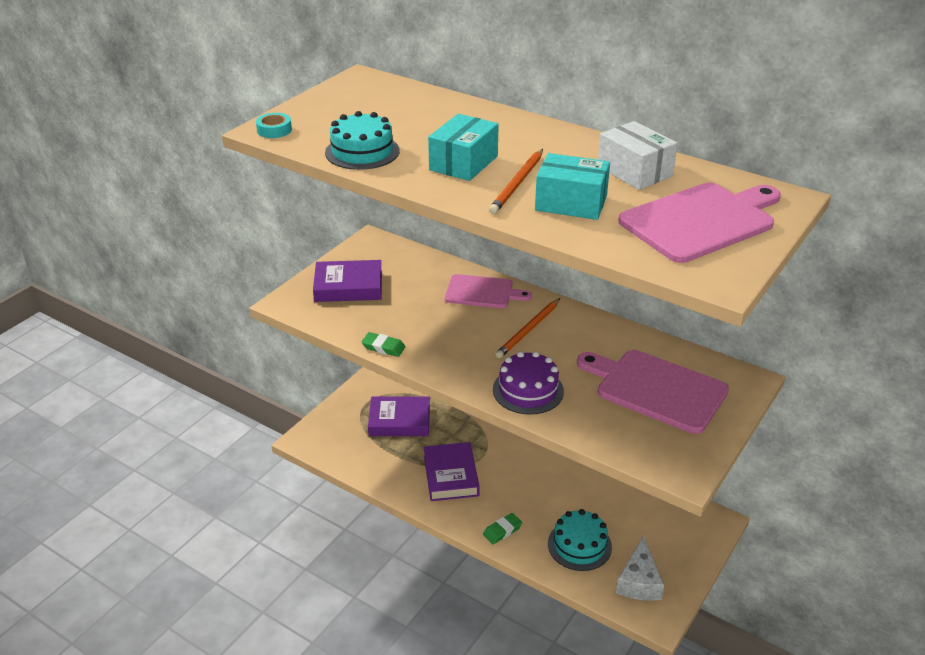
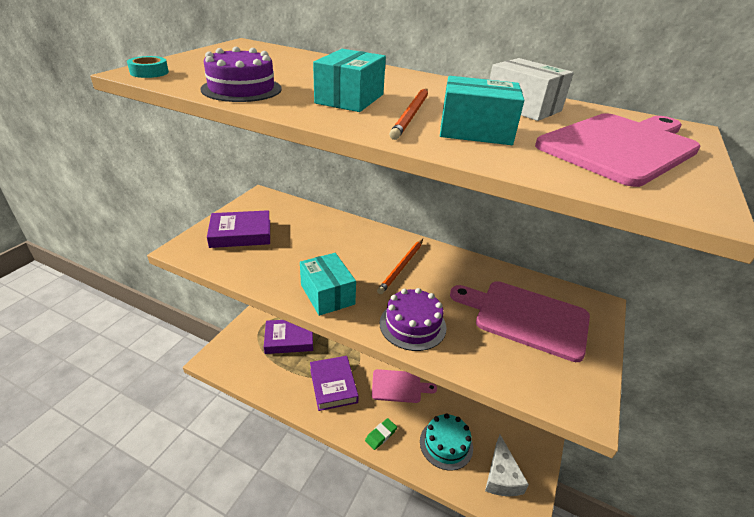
camera: 10 degrees left, 0 degrees up
turquoise cake [325,111,400,170] -> purple cake [200,47,282,102]
green eraser [361,332,406,357] -> none
pink cutting board [445,274,532,308] -> pink cutting board moved to [372,369,437,403]
none -> turquoise box [300,253,356,316]

